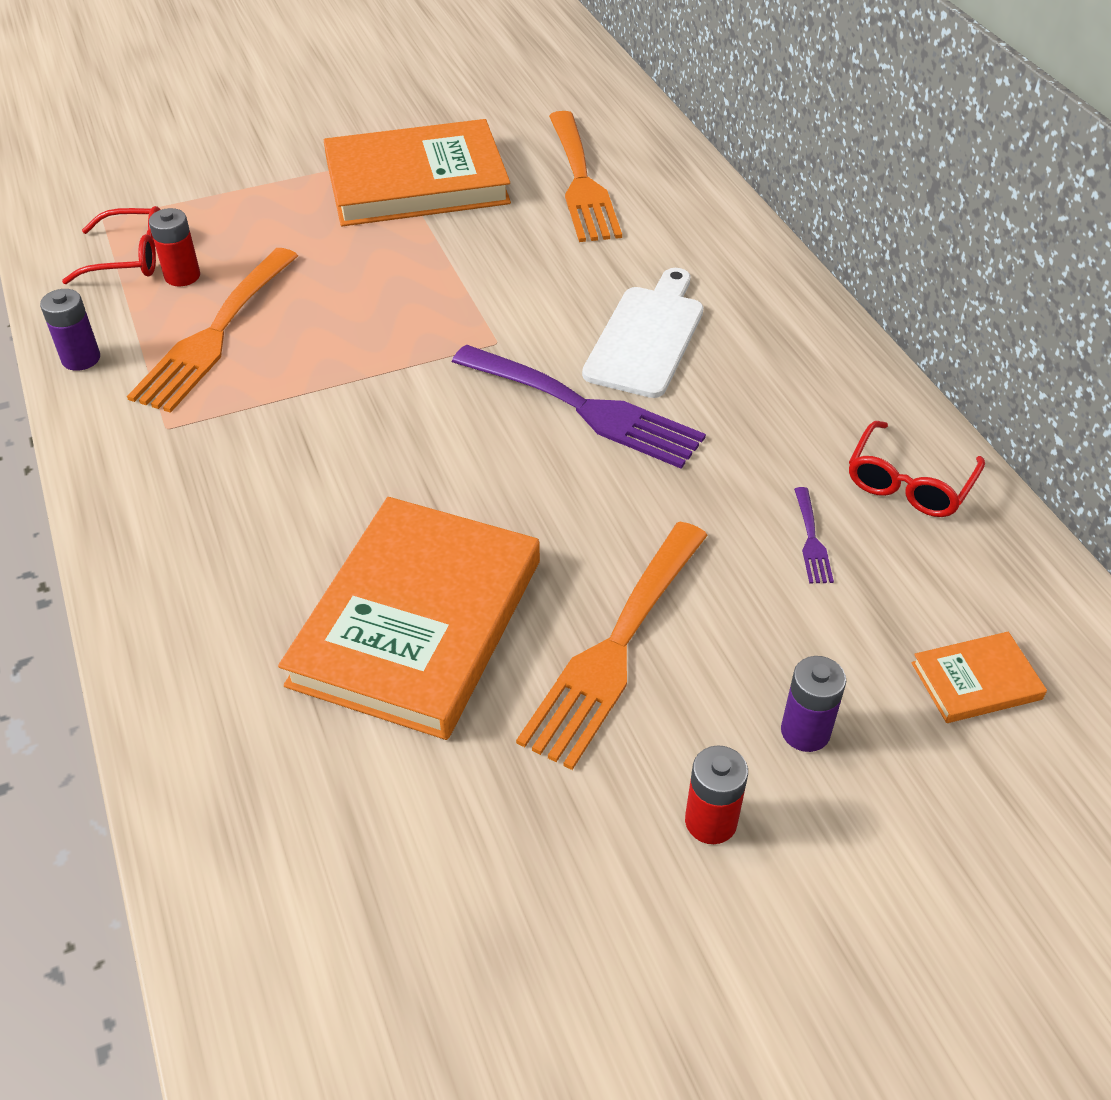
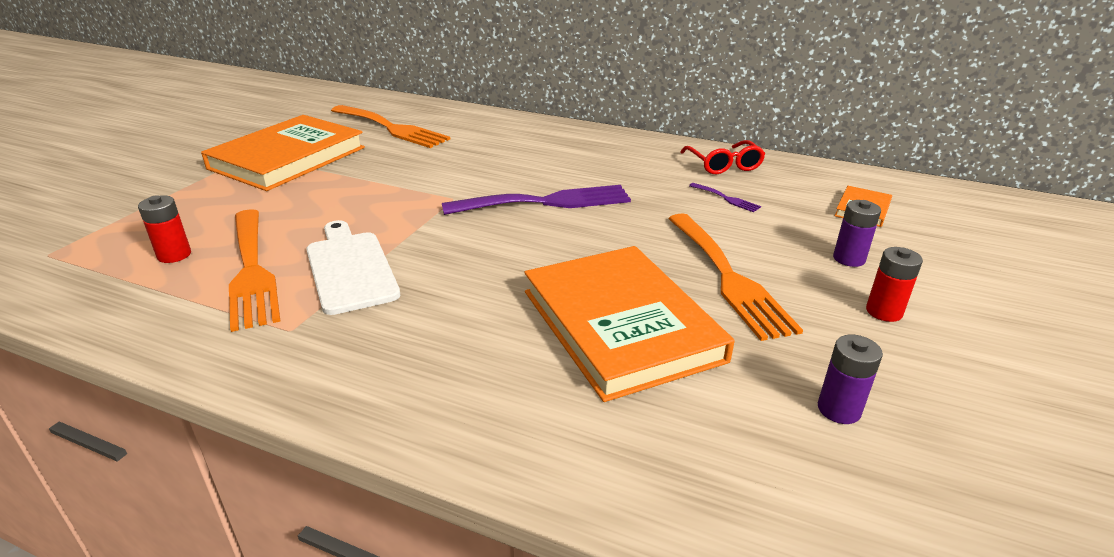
camera: 45 degrees left, 15 degrees down
purple battery [40,289,100,371] -> purple battery moved to [818,335,883,424]
red glasses [62,206,161,284] -> none
white cutting board [582,268,703,398] -> white cutting board moved to [306,220,400,315]

